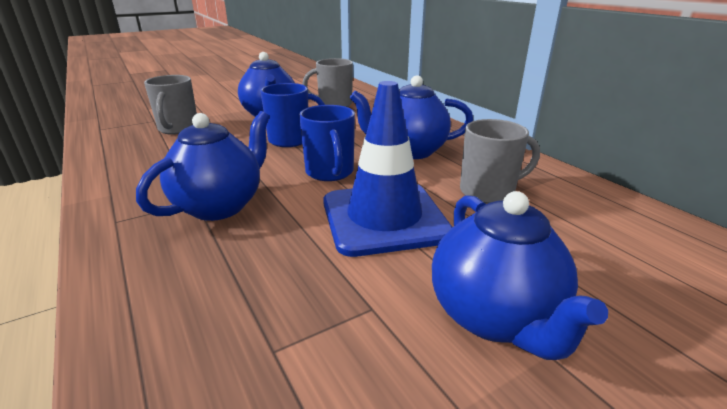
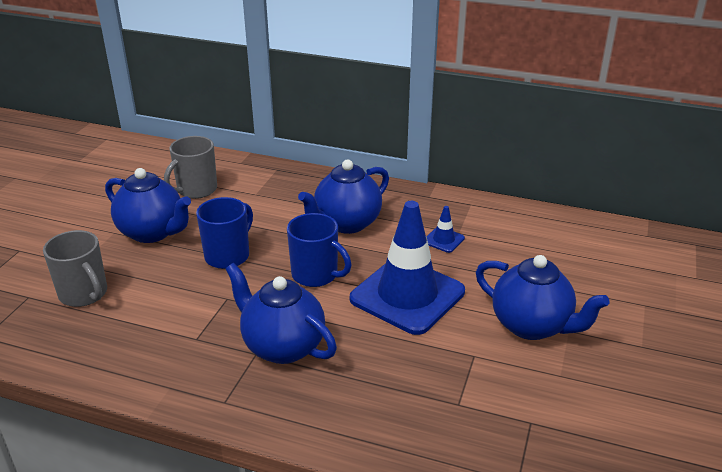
camera: 40 degrees left, 5 degrees up
blue teapot [136,111,270,221] -> blue teapot turned 45 degrees counterclockwise [225,263,337,364]
grey mug [460,119,540,204] -> blue traffic cone [426,206,465,253]

